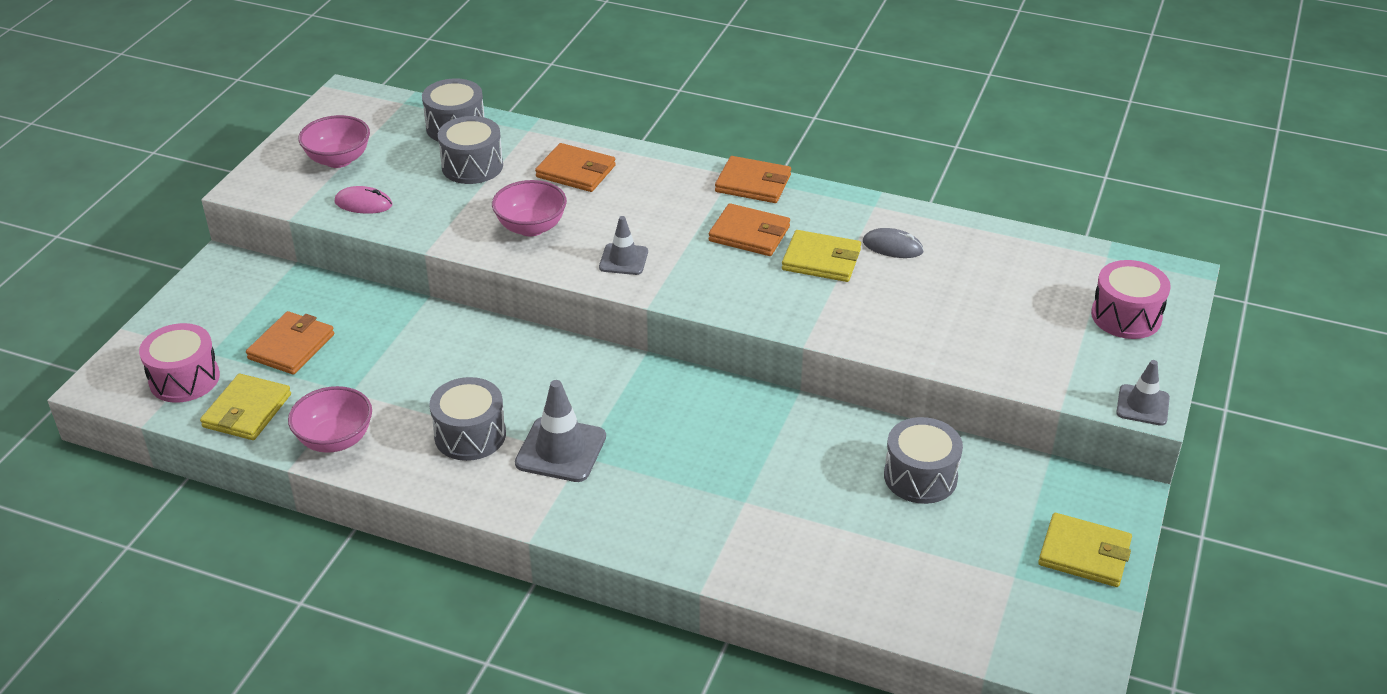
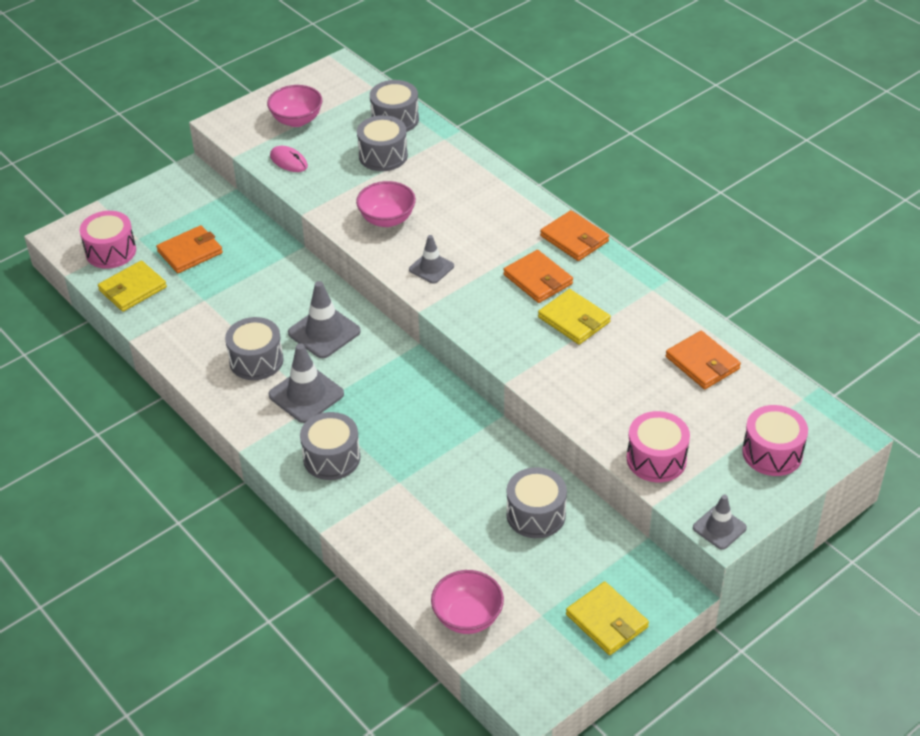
camera: 30 degrees right, 5 degrees up
pink bowl [288,386,372,453] -> pink bowl moved to [431,570,504,634]
orange wallet [535,143,616,192] -> orange wallet moved to [666,331,741,389]
grey mouse [863,228,924,258] -> none
none -> grey traffic cone [288,281,361,358]
none -> grey drum [300,412,360,480]
none -> pink drum [627,411,690,482]

